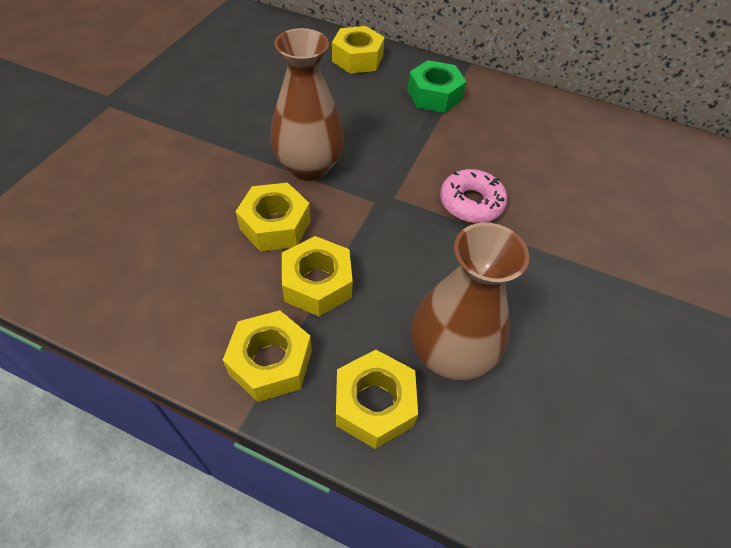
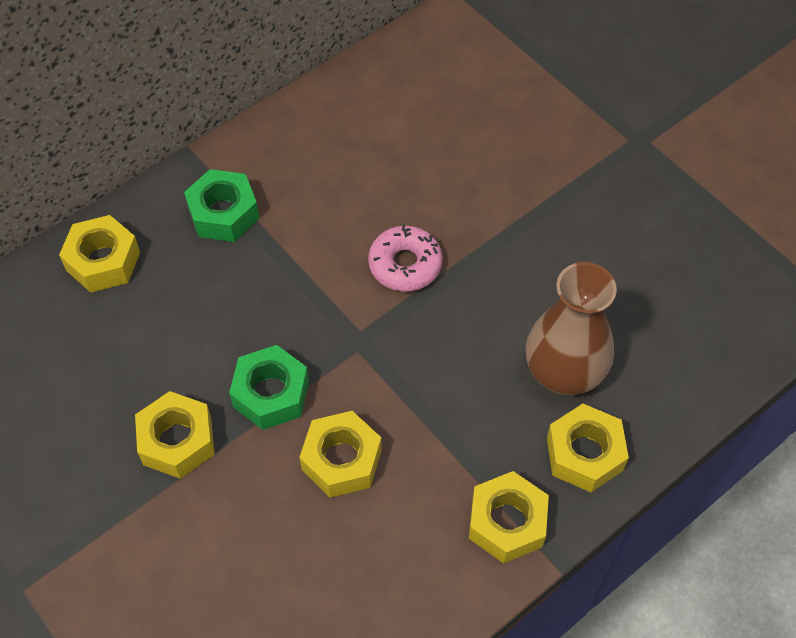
camera: 60 degrees left, 5 degrees up
brown vase [270,28,344,181] -> green nut [229,345,309,430]
yellow nut [282,236,353,317] -> yellow nut moved to [135,391,215,479]

